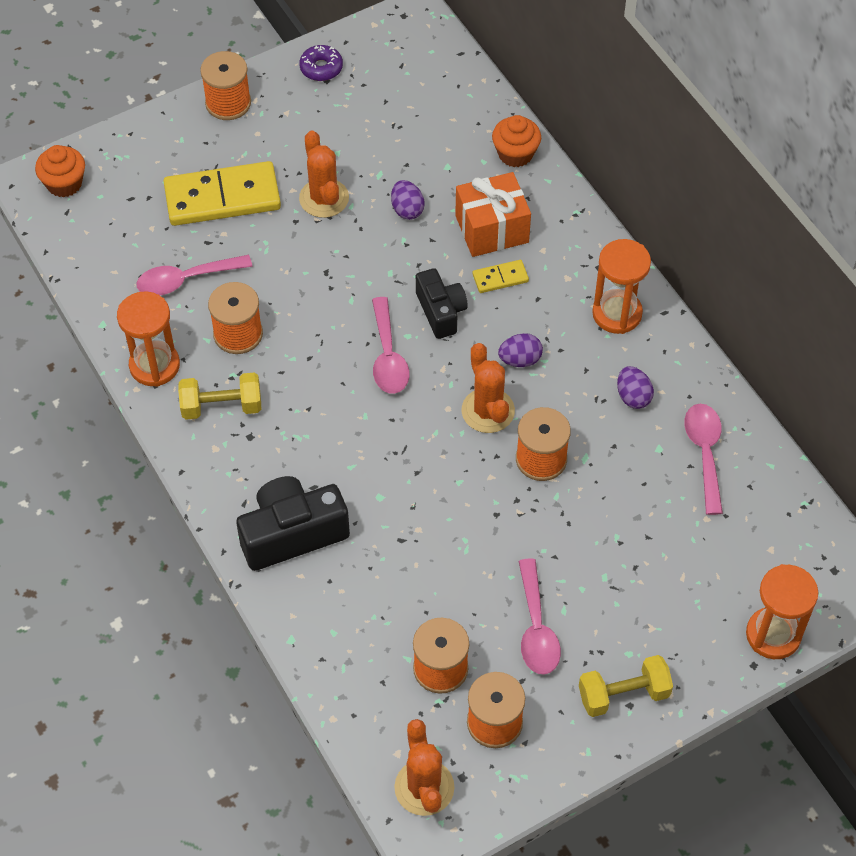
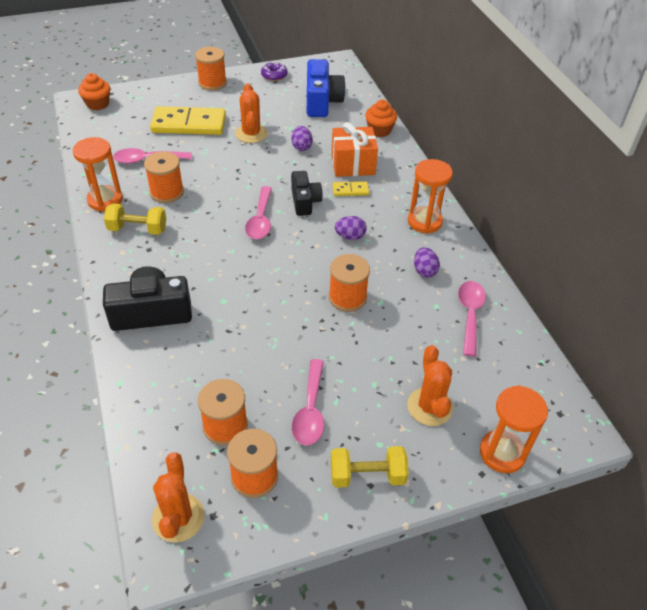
camera: 10 degrees right, 10 degrees down
orange cactus [461,343,515,433] -> orange cactus moved to [407,345,453,426]
none -> blue camera [307,59,346,117]

